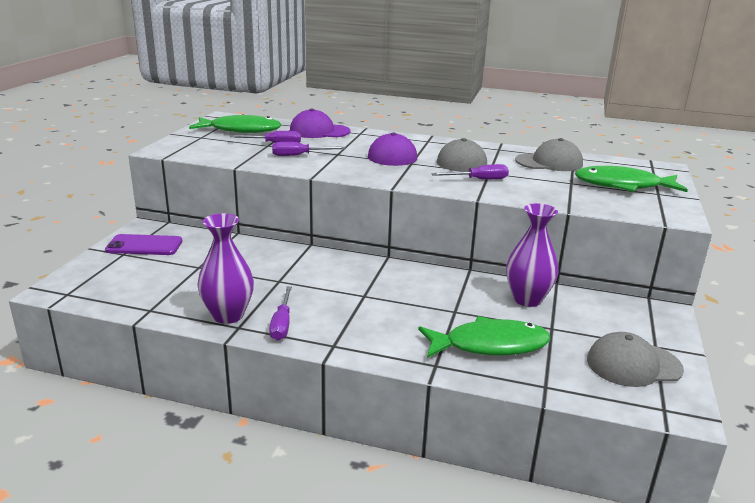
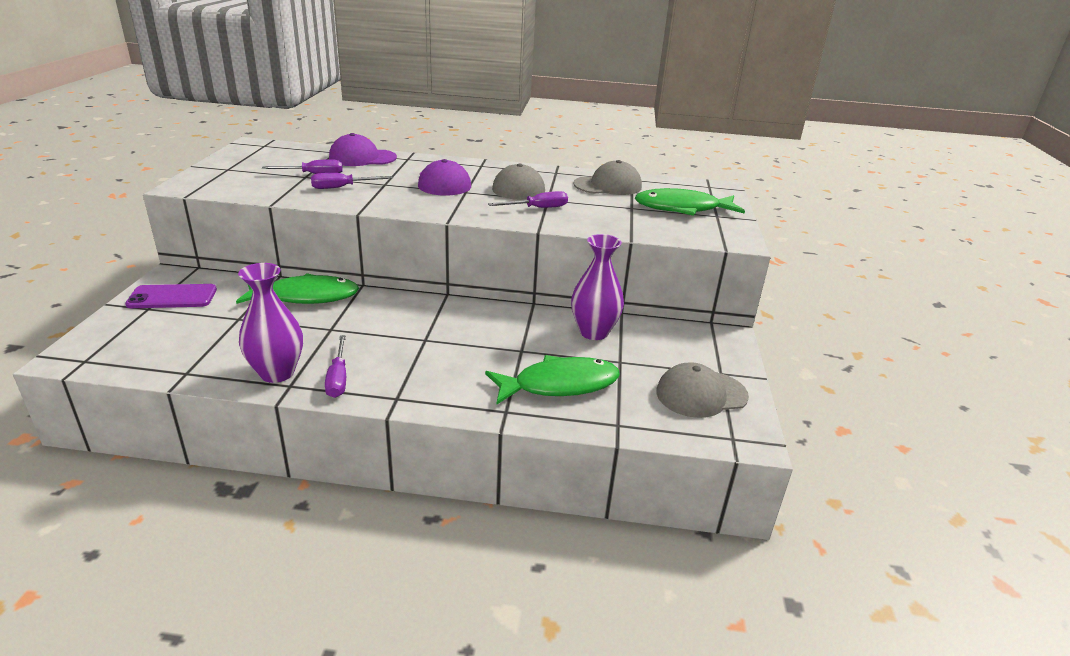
camera: 10 degrees left, 5 degrees up
green fish [189,115,281,133] -> green fish moved to [236,273,359,304]

